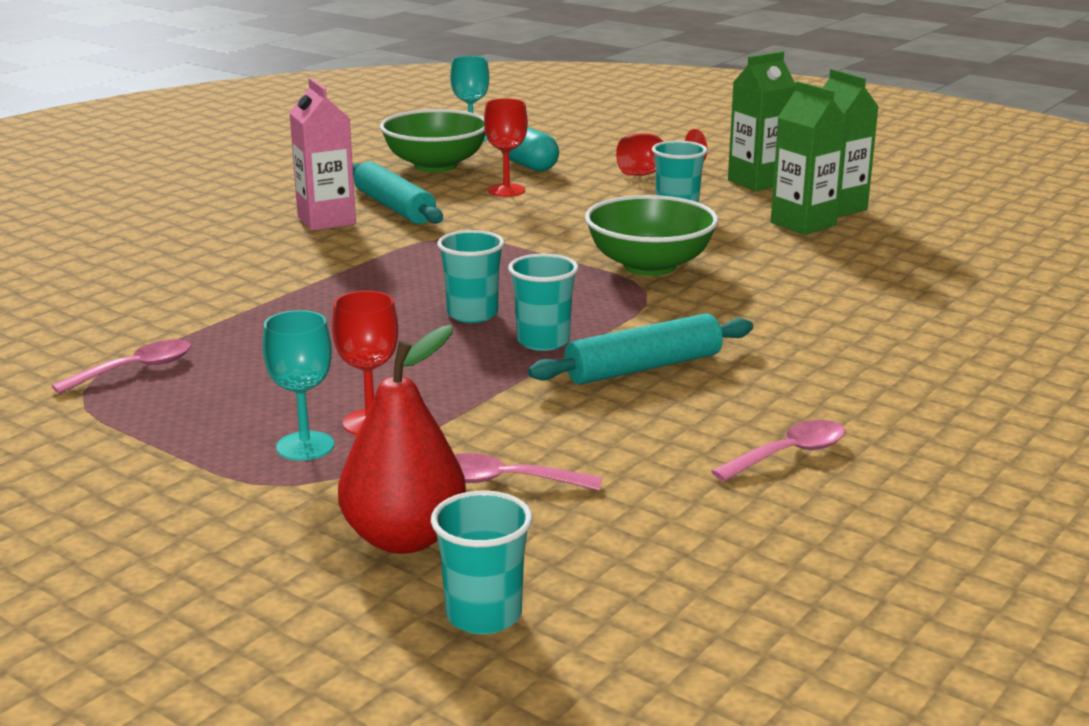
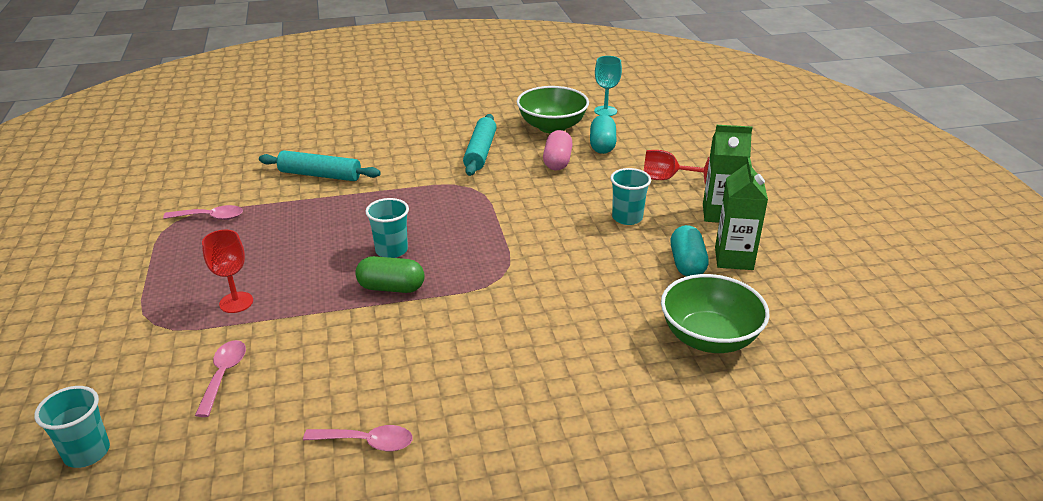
camera: 40 degrees right, 10 degrees up
turquoise goblet [262,310,334,461] -> none
pink carton [289,78,356,231] -> none
red pear [338,325,466,554] -> none
pink spoon [454,453,602,491] -> pink spoon turned 45 degrees clockwise [195,340,246,417]
red goblet [484,99,528,197] -> pink capsule [543,130,573,170]
turquoise cup [508,254,579,351] -> green capsule [355,256,425,293]
turquoise rolling pin [528,314,753,384] -> turquoise rolling pin moved to [259,150,381,181]
green bowl [585,195,718,276] -> green bowl moved to [661,274,770,353]
green carton [771,81,847,235] -> turquoise capsule [670,225,709,276]

